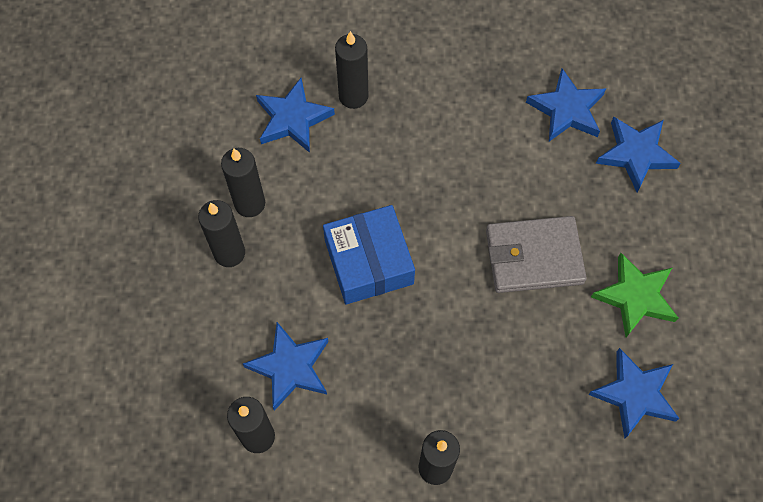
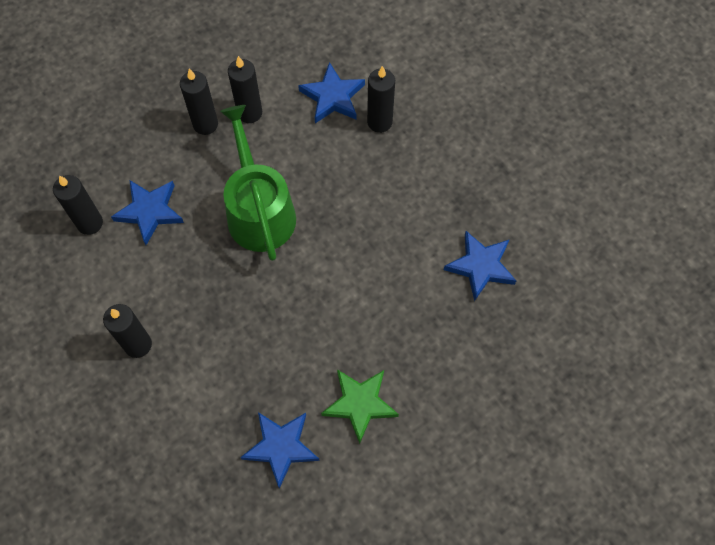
camera: 55 degrees right, 0 degrees up
blue box [323,205,415,304] -> green watering can [220,105,296,261]
grey wallet [486,216,587,293] -> none
blue star [596,117,681,192] -> none

